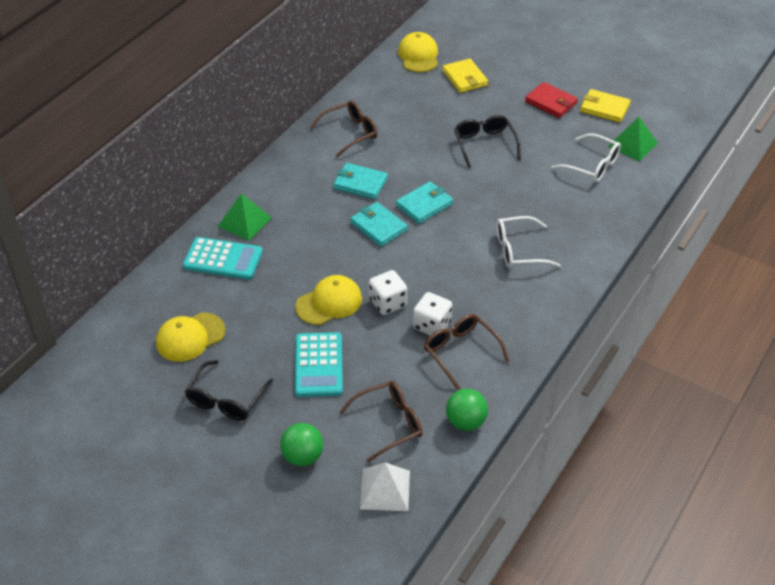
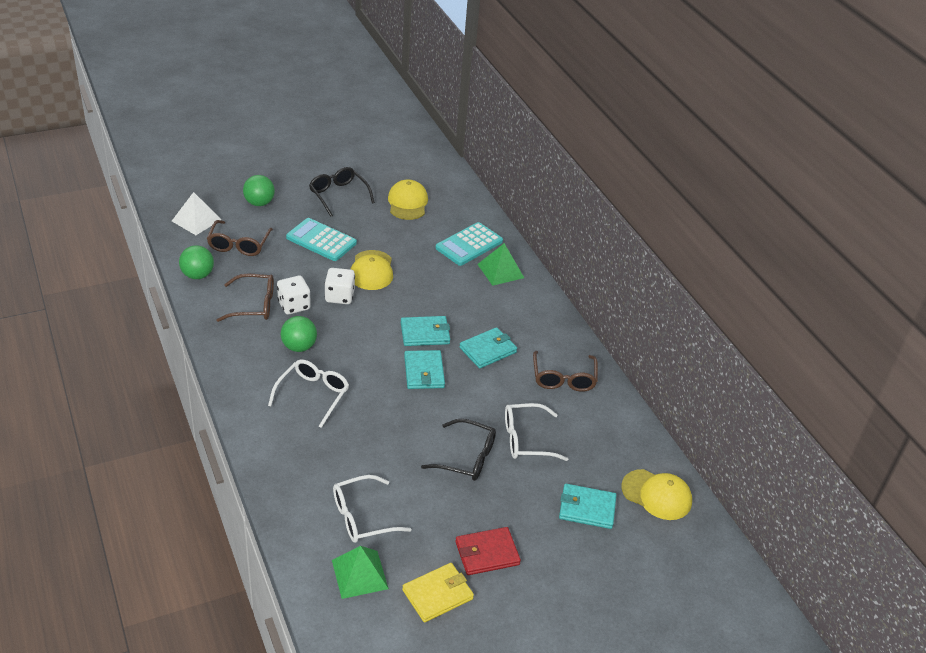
camera: 120 degrees right, 5 degrees down
yellow wallet [442,58,488,93] -> turquoise wallet [559,484,616,529]
none -> green ball [281,316,317,352]
none -> white glasses [505,403,568,461]

